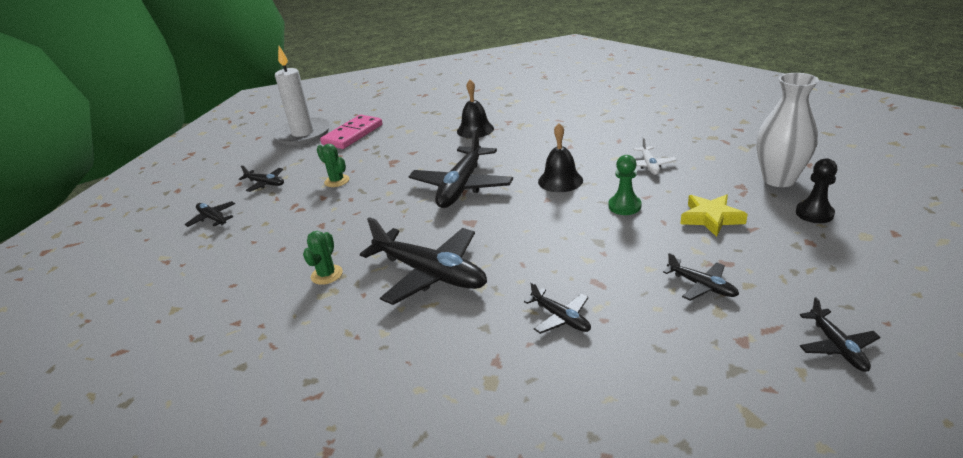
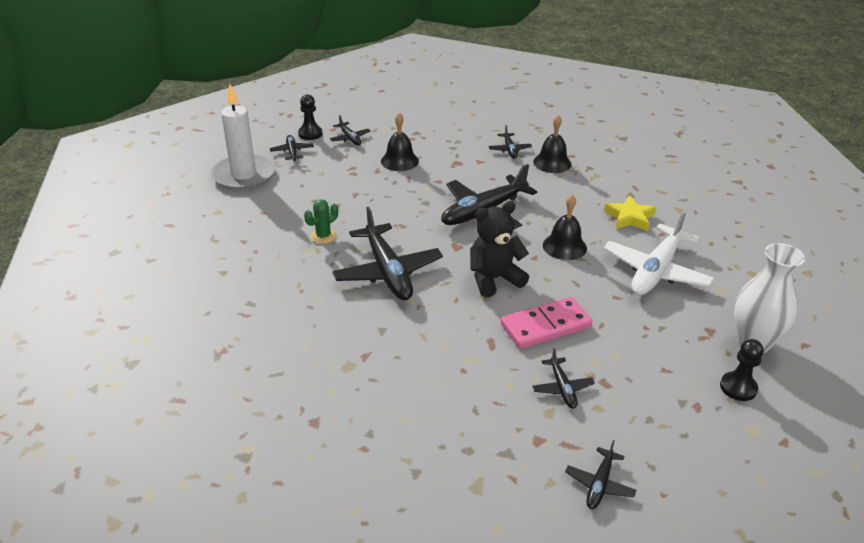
camera: 30 degrees right, 5 degrees up
white candle [273,46,331,145] -> white candle moved to [211,84,275,190]
green cactus [317,144,350,187] -> black bell [381,113,419,171]
pink domino [320,115,382,149] -> pink domino moved to [501,297,592,349]
black plane [524,282,591,334] -> black plane moved to [489,125,532,159]
green pawn [608,155,642,215] -> none
white plane [634,137,677,175] -> white plane [603,210,715,296], size x2.08
yellow star [680,194,748,237] -> yellow star moved to [604,195,656,231]
none -> black pawn [298,94,323,140]
none -> black teddy bear [470,201,529,297]

